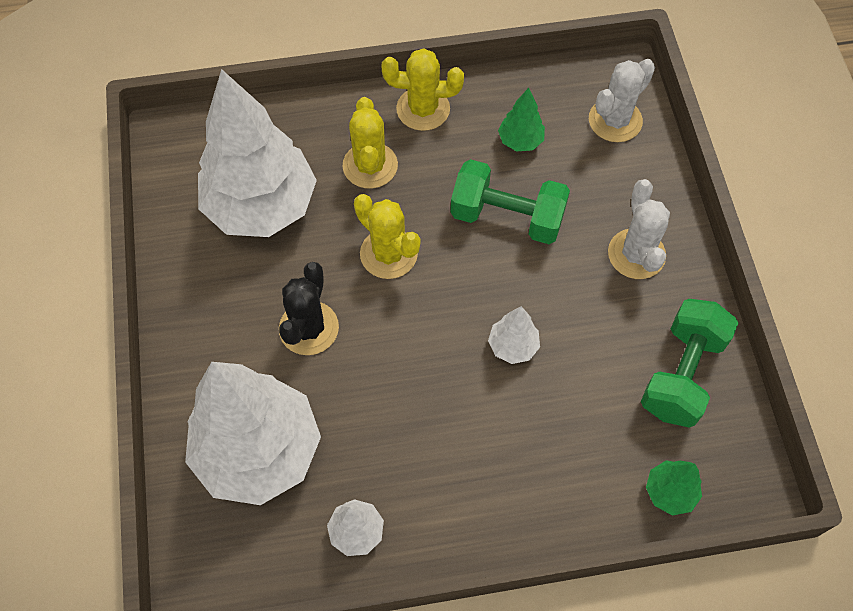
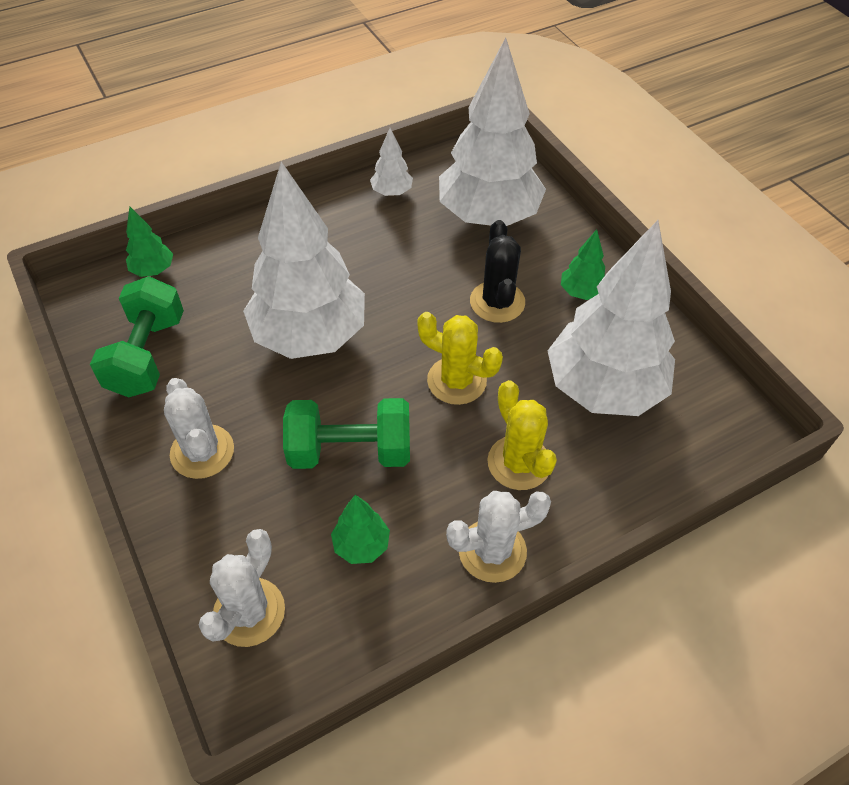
camera: 160 degrees right, 10 degrees down
yellow cactus [381,48,464,131] -> white cactus [446,491,551,583]
white tree [488,306,540,364] -> white tree [243,161,365,359], size x2.41
none -> green tree [561,230,605,300]

